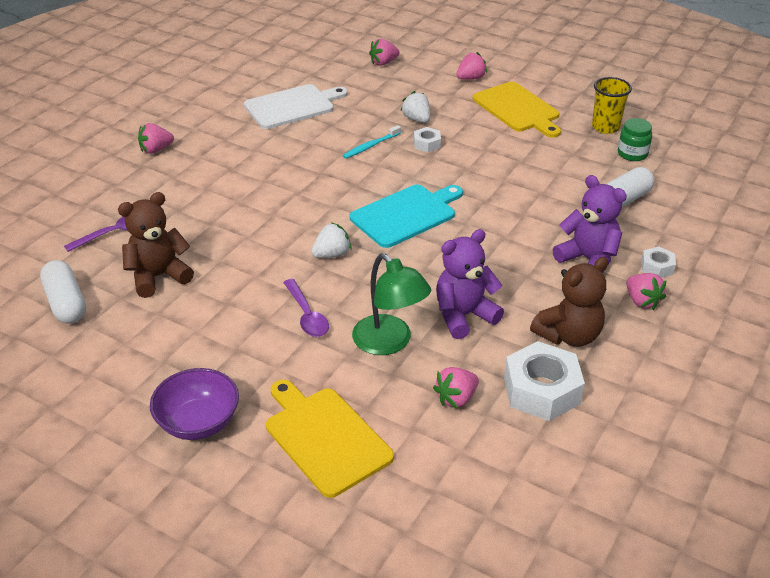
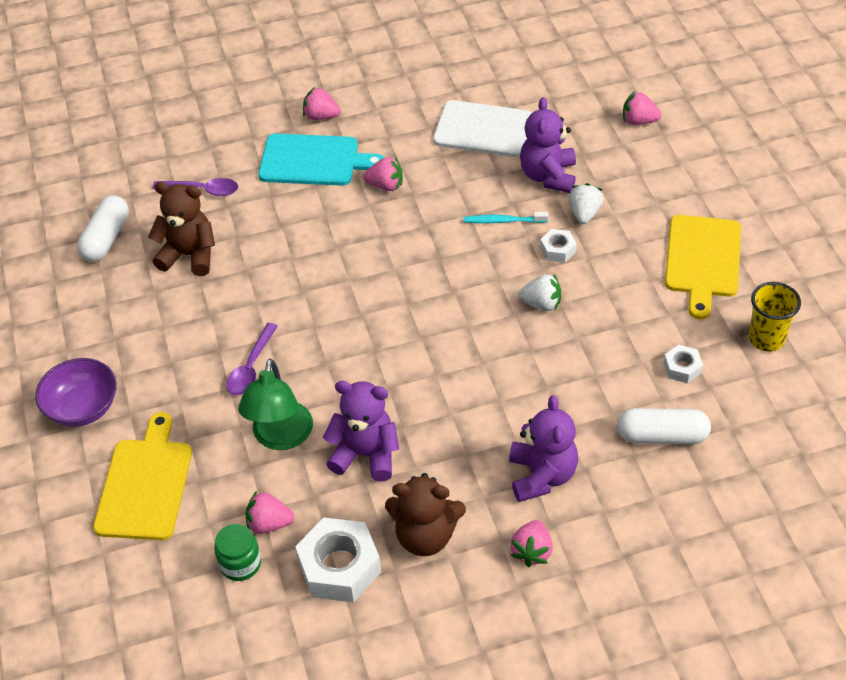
camera: 45 degrees right, 10 degrees up
white strawberry [311,222,352,258] -> white strawberry moved to [518,274,561,311]
turquoise cutting board [350,185,463,248] -> turquoise cutting board moved to [258,134,384,186]
pink strawberry [456,52,487,80] -> pink strawberry moved to [363,157,403,191]
green jar [618,118,652,161] -> green jar moved to [215,524,261,581]
white nut [641,246,676,278] -> white nut moved to [663,345,703,383]
none -> purple teddy bear [520,97,576,193]

